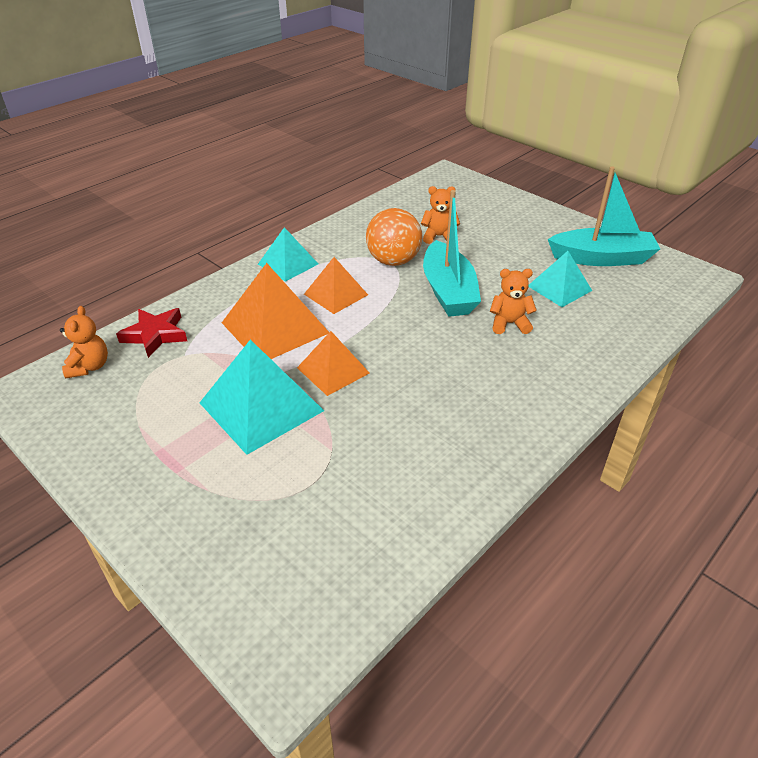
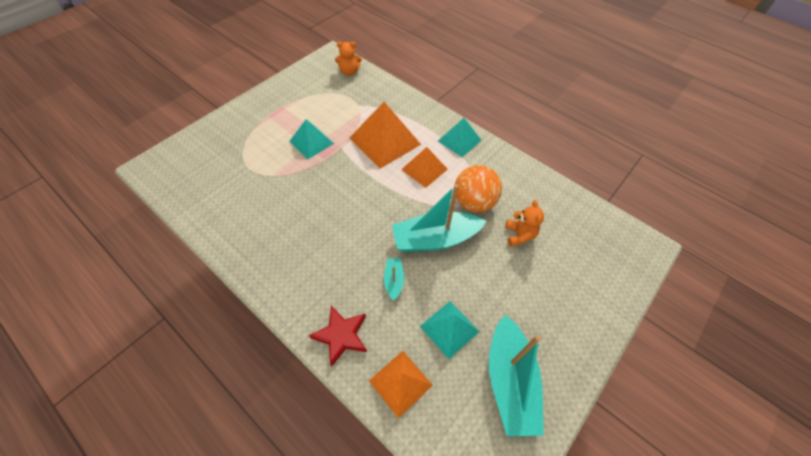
camera: 85 degrees right, 15 degrees up
red star [116,308,187,358] -> red star moved to [309,306,367,366]
turquoise pyramid [200,340,324,455] -> turquoise pyramid [289,119,334,159], size x0.62
orange pyramid [297,331,369,396] -> orange pyramid moved to [369,351,433,418]
orange teddy bear [490,269,537,334] -> turquoise boat [384,258,404,300]

